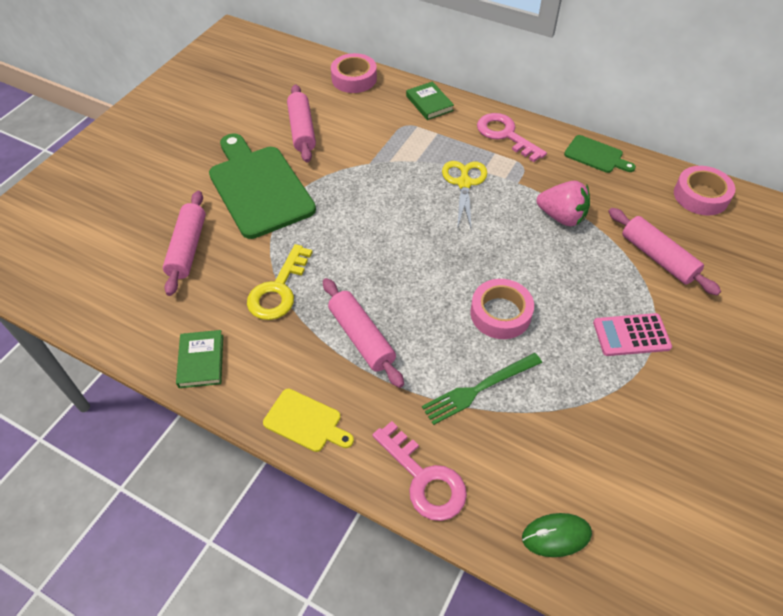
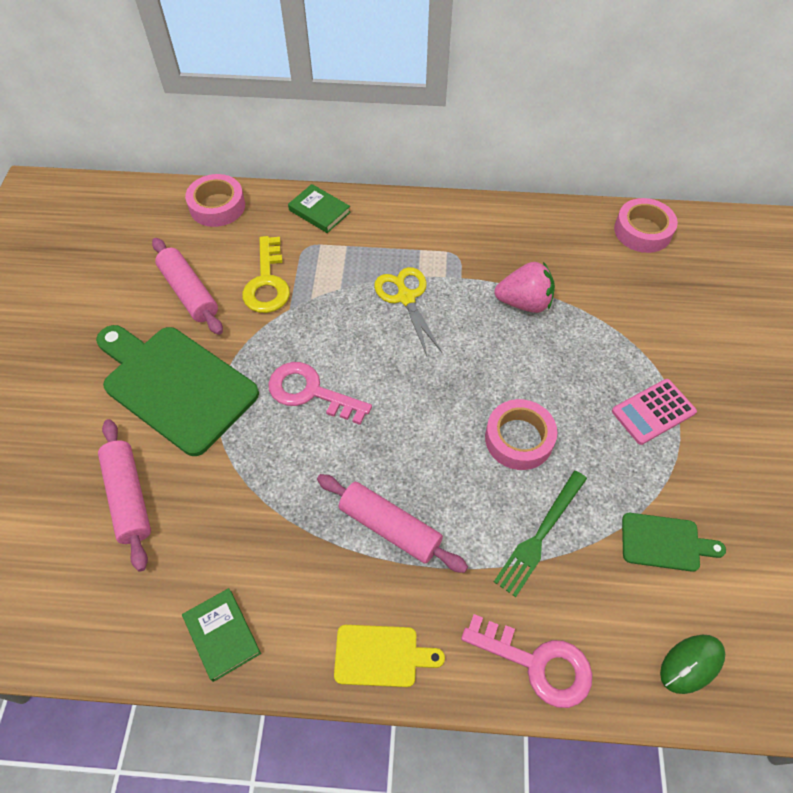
camera: 25 degrees left, 5 degrees up
yellow key [247,244,313,320] -> yellow key moved to [242,236,290,313]
pink key [477,113,547,162] -> pink key moved to [268,362,372,425]
green cutting board [564,135,636,173] -> green cutting board moved to [622,513,726,572]
pink rolling pin [608,208,721,296] -> none

